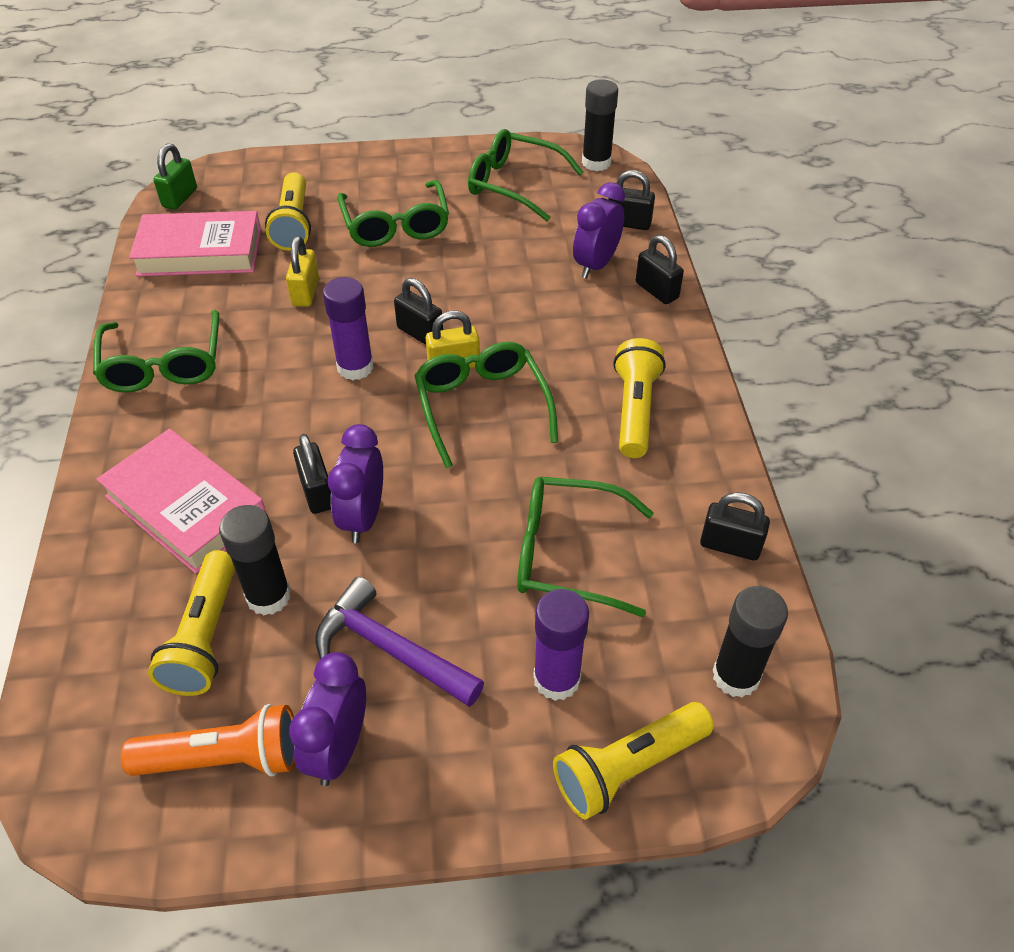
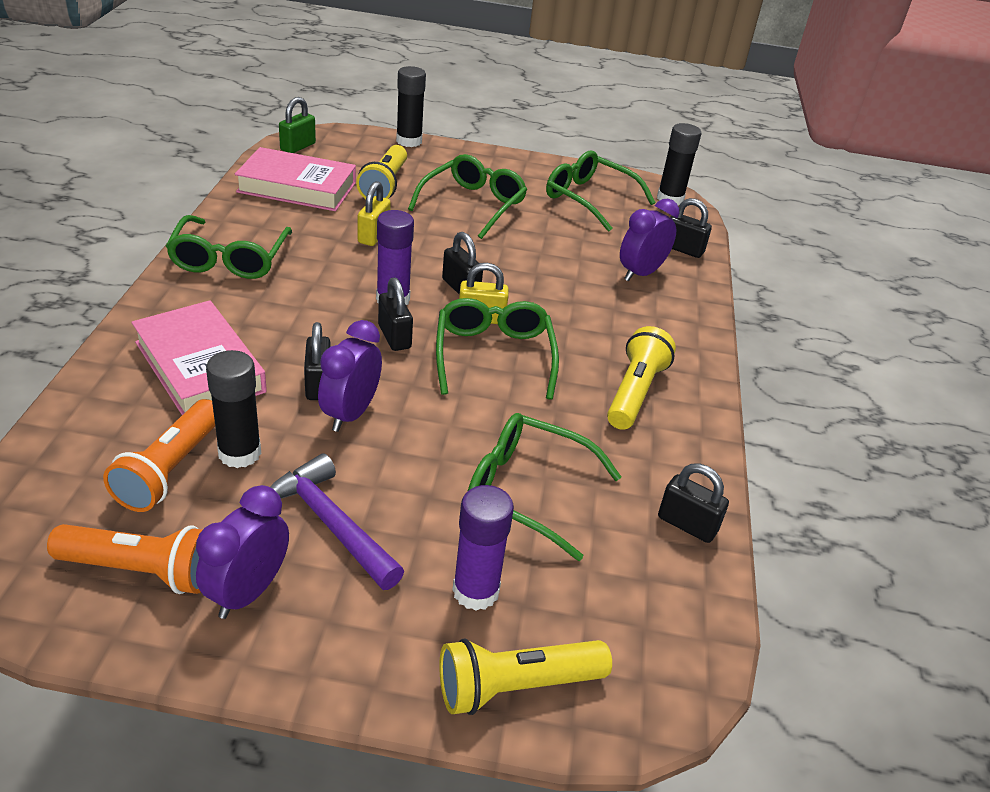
camera: 10 degrees right, 10 degrees down
yellow flashlight [148,550,235,696] -> orange flashlight [103,399,215,512]
green glasses [337,180,449,247] -> green glasses turned 150 degrees counterclockwise [408,154,527,239]
black padlock [636,235,684,304] -> black padlock moved to [378,277,413,351]
black glue stick [712,586,788,698] -> black glue stick moved to [396,66,426,147]

